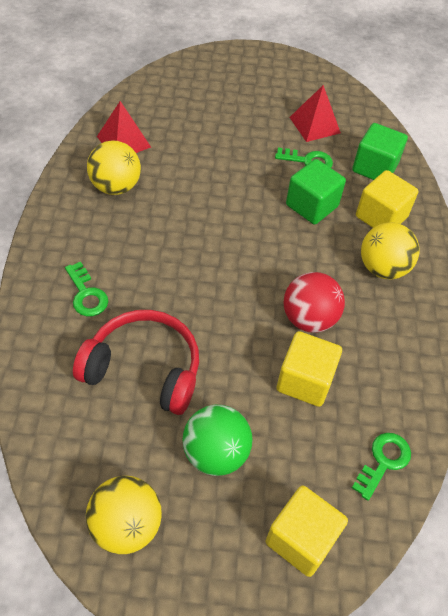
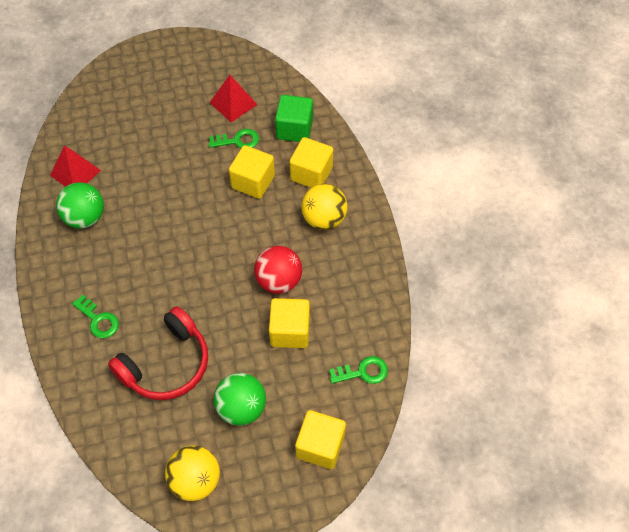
camera: 15 degrees left, 5 degrees up
red headphones [73,310,199,415] -> red headphones turned 135 degrees clockwise [108,306,208,400]
yellow ball [87,140,141,195] -> green ball [56,182,104,229]
green cube [286,159,346,225] -> yellow cube [229,145,275,199]
green key [352,433,411,501] -> green key turned 60 degrees clockwise [329,356,388,384]

